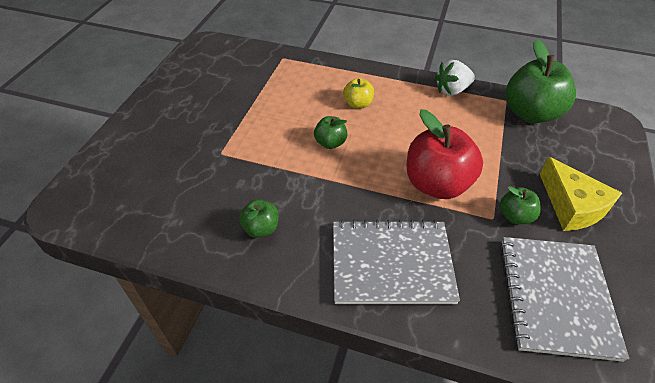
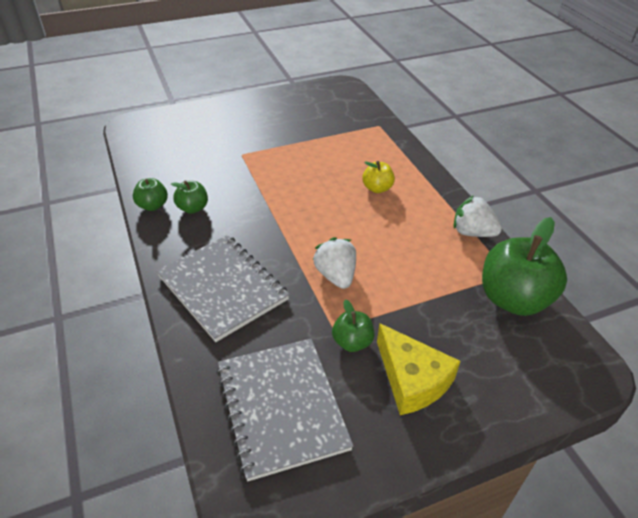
camera: 50 degrees right, 5 degrees down
green apple [314,116,348,149] -> green apple moved to [133,178,168,211]
red apple [407,109,483,199] -> white strawberry [313,237,356,289]
grey notebook [500,237,629,362] -> grey notebook turned 75 degrees counterclockwise [217,339,353,481]
yellow cheese [540,157,622,231] -> yellow cheese turned 60 degrees counterclockwise [377,323,461,415]

